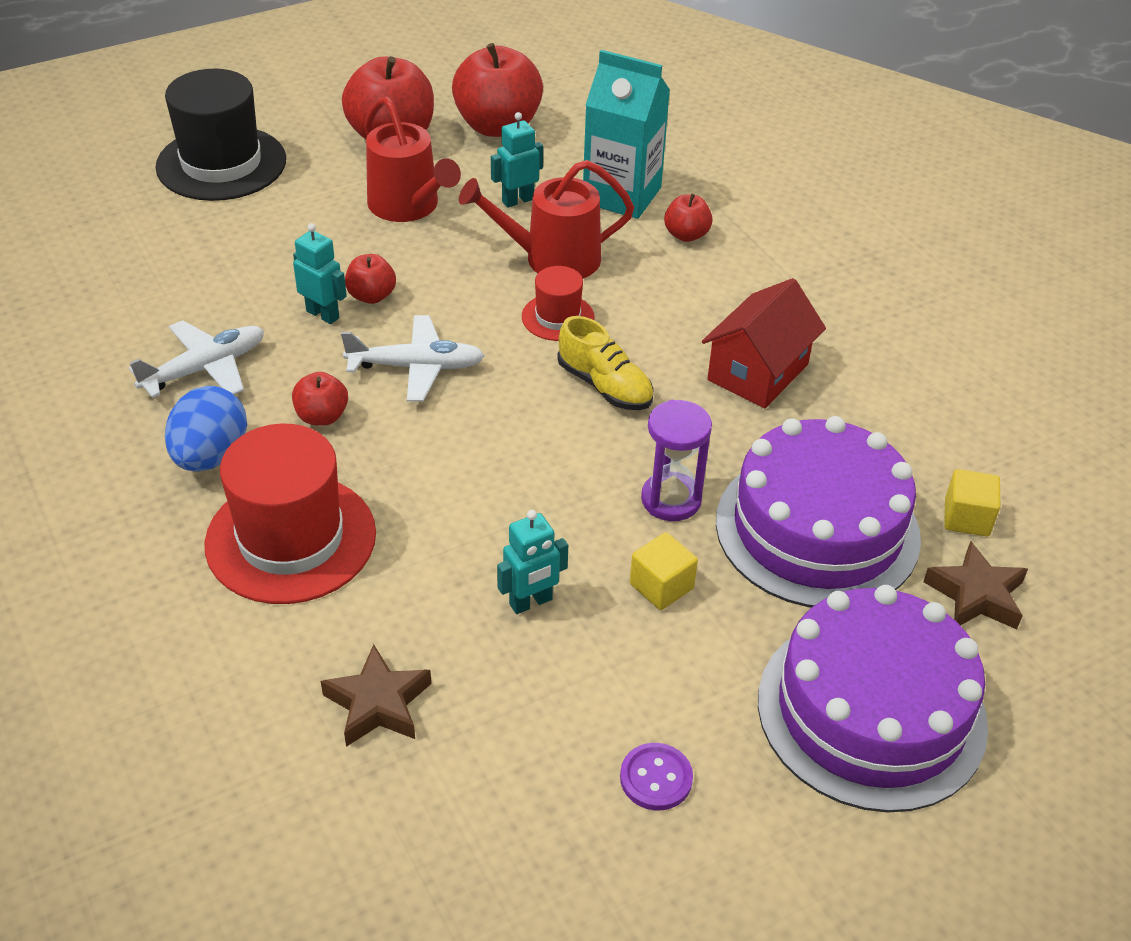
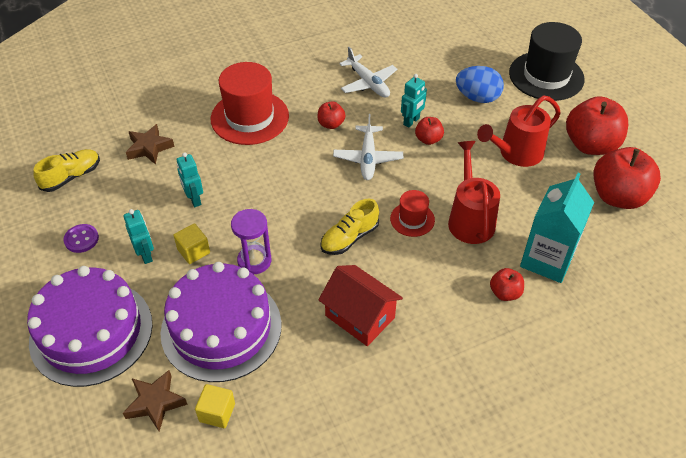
camera: 95 degrees right, 5 degrees up
blue egg [165,386,247,472] -> blue egg moved to [456,66,504,103]
turquoise robot [491,112,543,208] -> turquoise robot moved to [124,209,154,264]
none -> yellow shoe [33,149,100,192]

